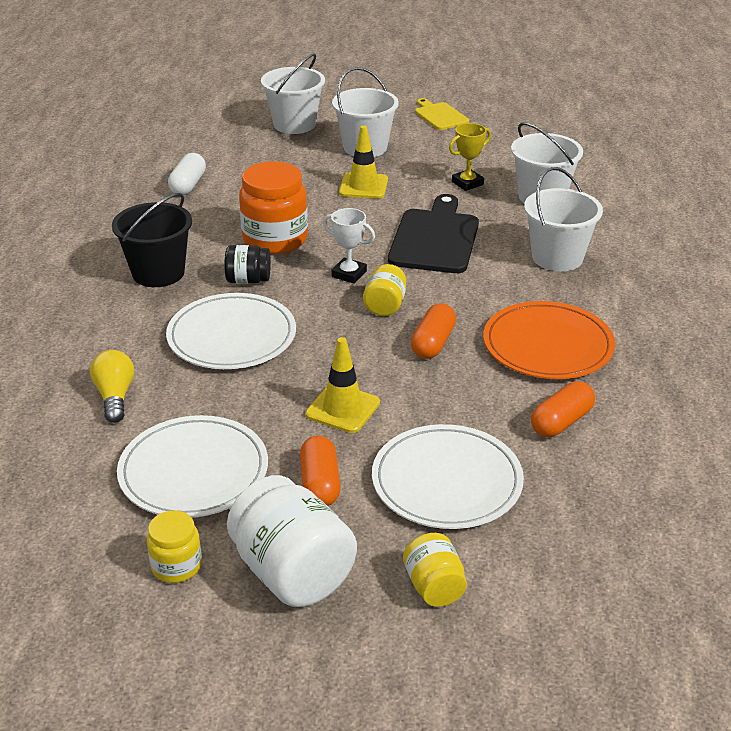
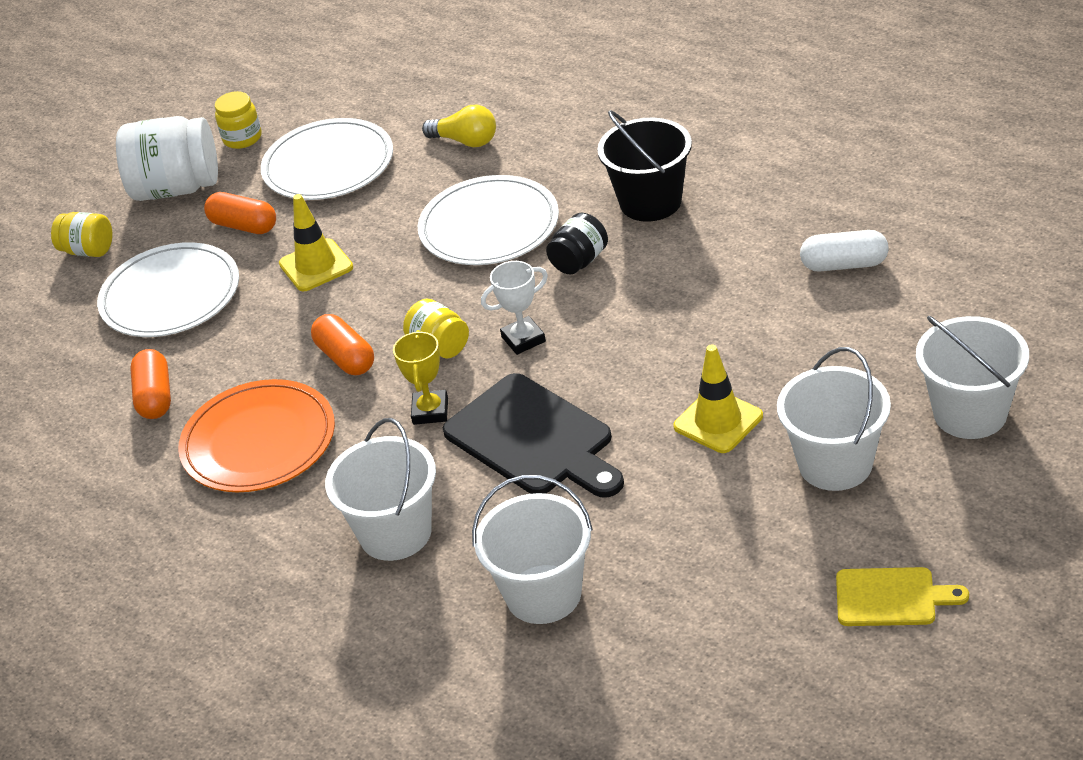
camera: 130 degrees right, 5 degrees up
white capsule [168,153,206,195] -> white capsule turned 45 degrees counterclockwise [800,230,889,271]
orange jar [239,161,308,254] -> none
yellow trophy [449,123,491,191] -> yellow trophy moved to [393,330,448,425]

